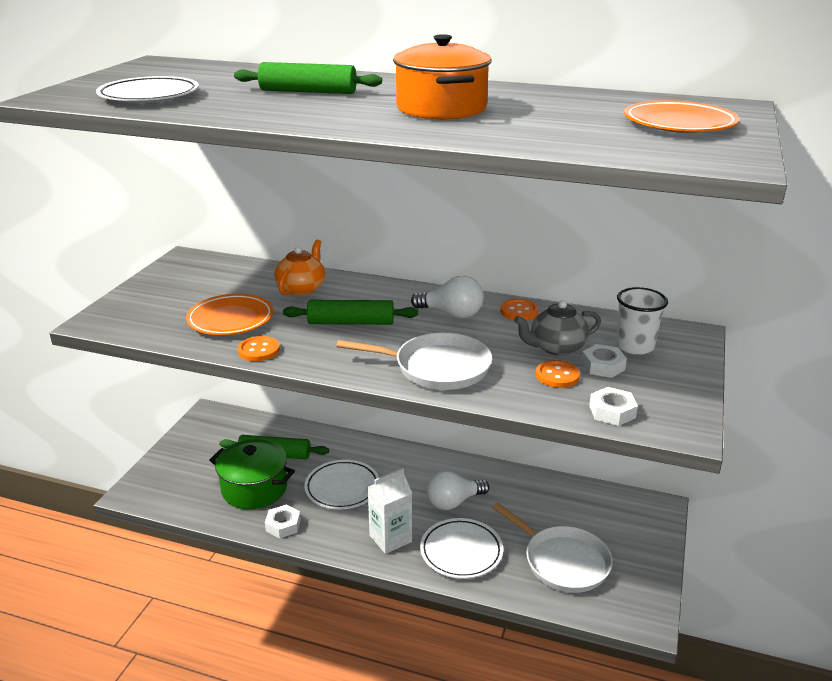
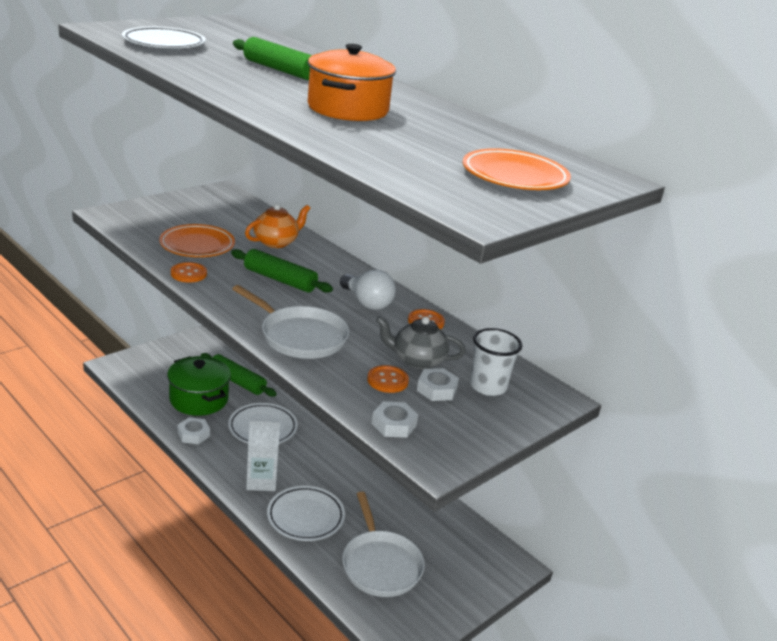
camera: 25 degrees right, 0 degrees up
white light bulb [426,470,489,510] -> none

